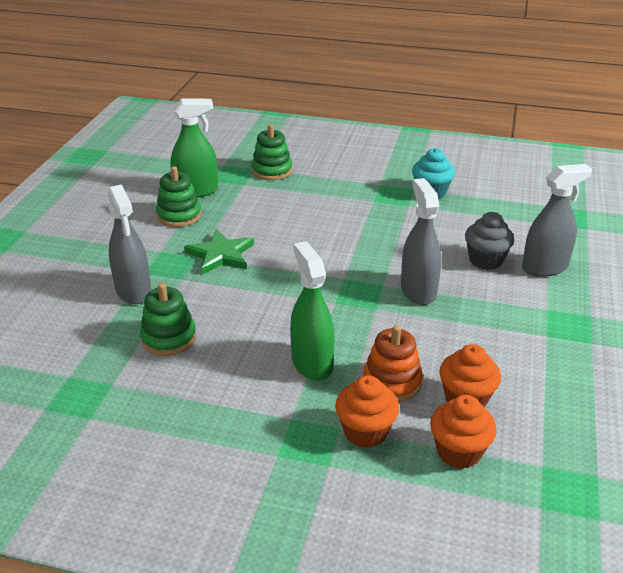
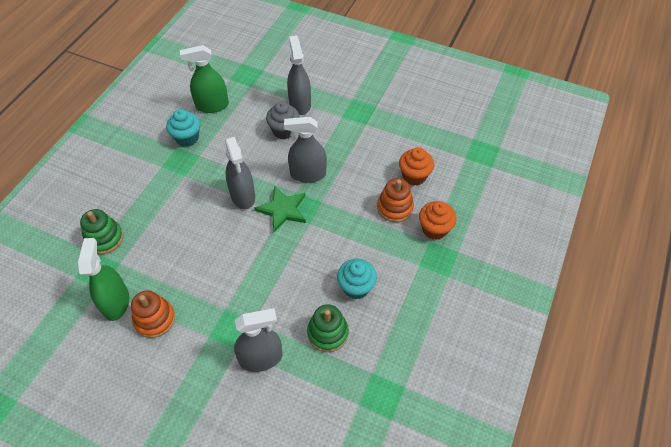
camera: 80 degrees left, 20 degrees up
green stacking toy [156,166,201,227] -> orange stacking toy [131,291,175,338]
green star [184,229,254,275] -> green star moved to [254,186,306,232]
green spray bottle [290,241,334,381] -> green spray bottle moved to [180,45,229,113]
orange cupcake [430,395,497,469] -> none
none -> grey spray bottle [225,137,255,209]
none -> turquoise cupcake [337,259,377,299]

